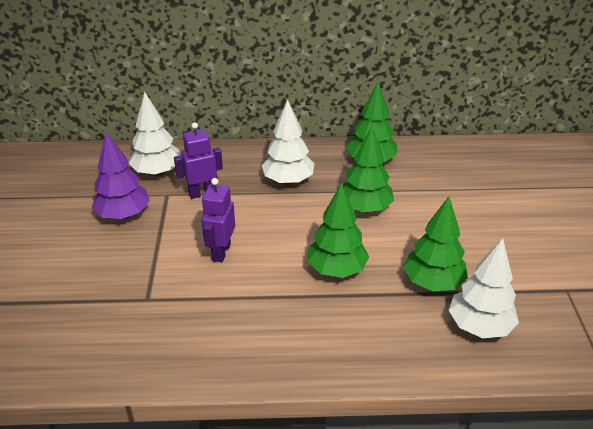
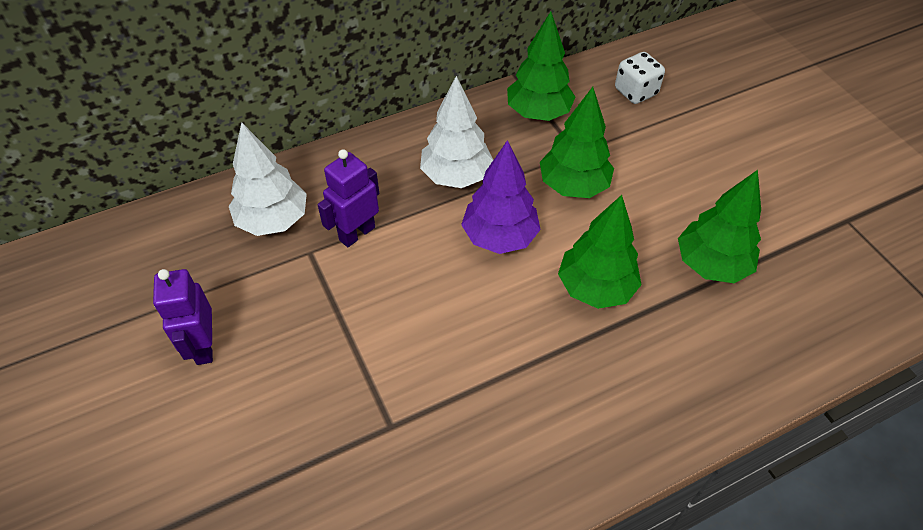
camera: 25 degrees left, 15 degrees up
purple tree [92,132,150,220] -> purple tree moved to [461,140,541,254]
purple robot [201,178,235,262] -> purple robot moved to [153,269,213,365]
white tree [449,238,519,338] -> none
none -> white dice [615,52,665,104]

